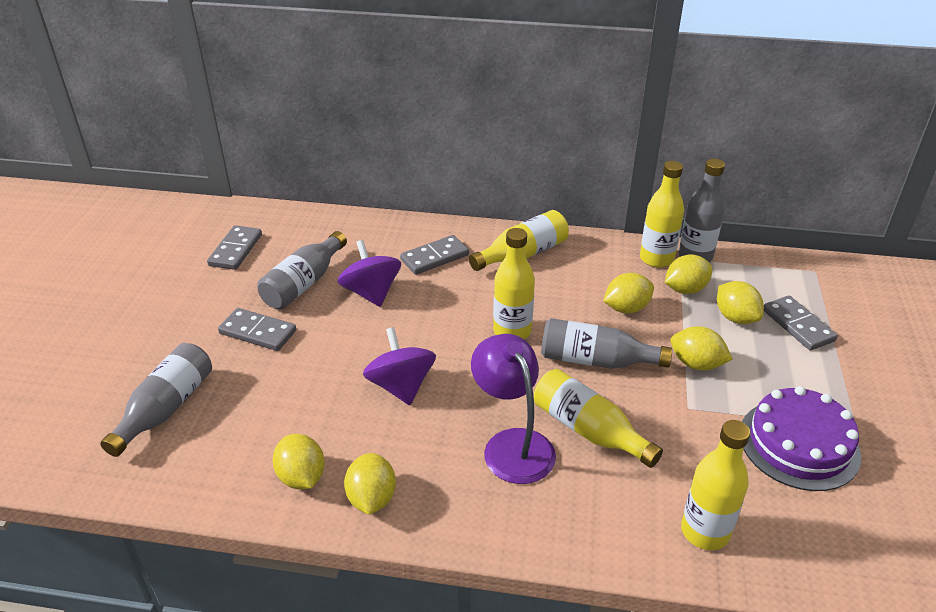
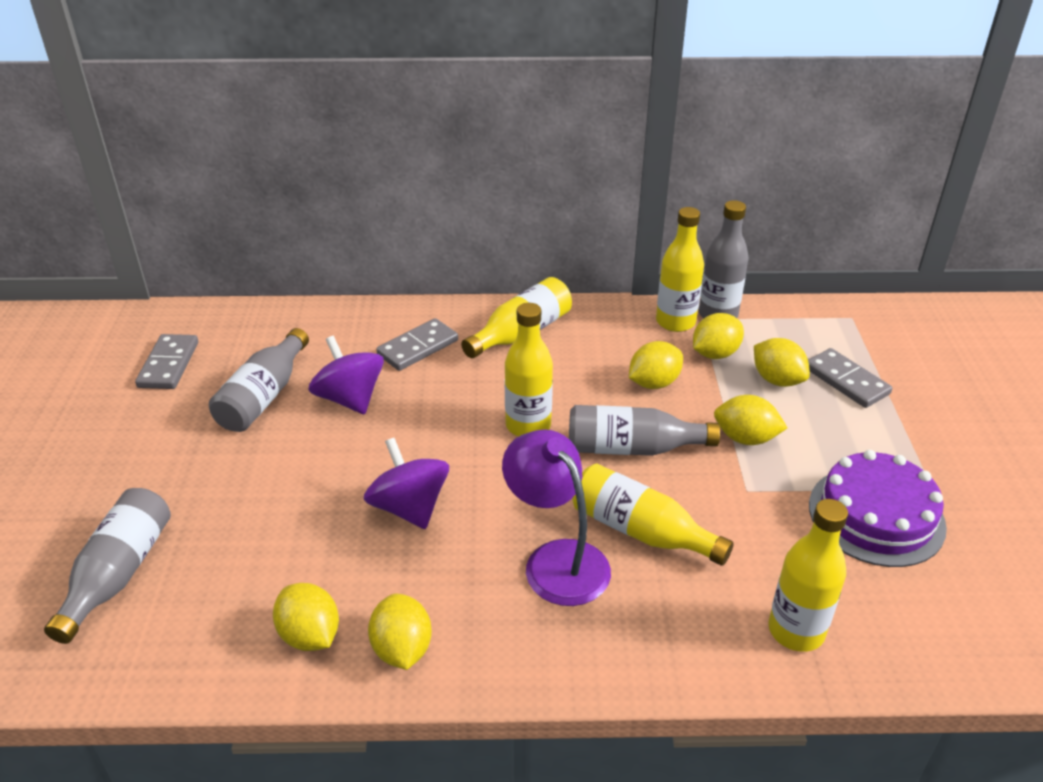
camera: 10 degrees left, 0 degrees up
grey domino [218,308,296,351] -> none

